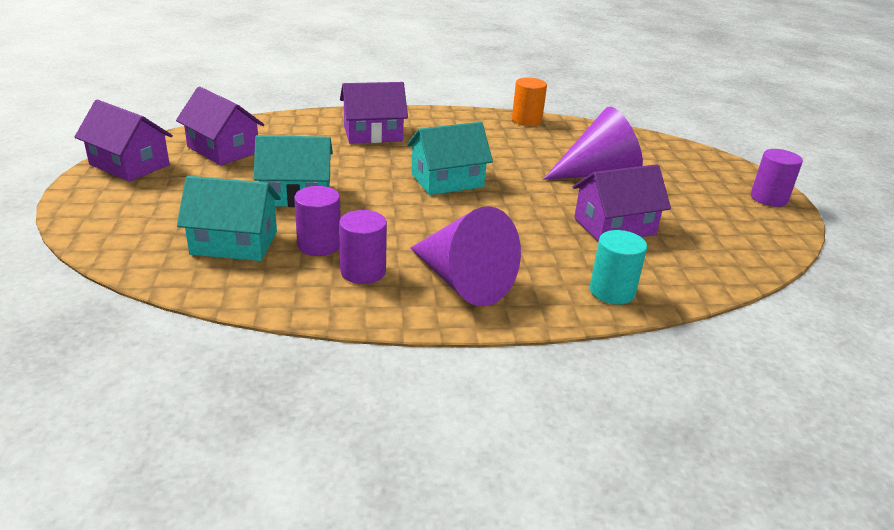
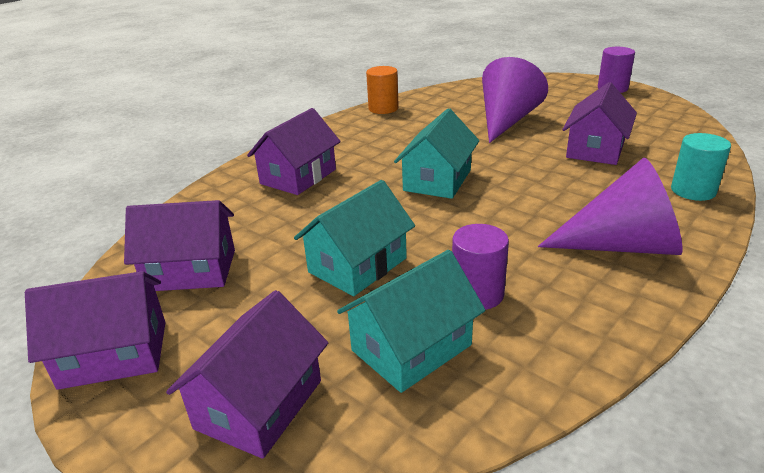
camera: 40 degrees left, 0 degrees up
purple cylinder [339,210,387,284] -> none
none -> purple house [166,290,328,459]

